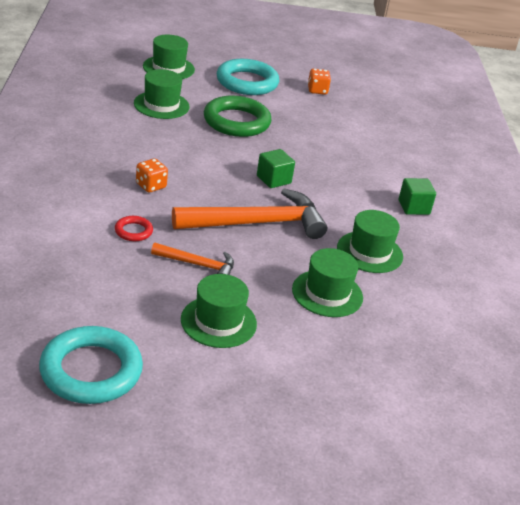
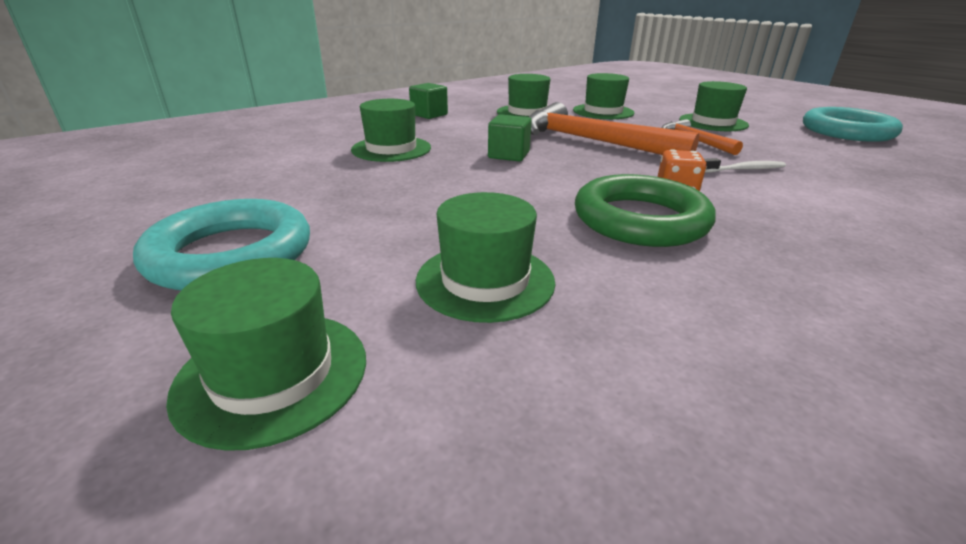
camera: 125 degrees left, 5 degrees down
red ring [115,216,153,241] -> white toothbrush [704,158,786,173]
green ring [204,96,272,137] -> green ring moved to [575,174,716,247]
orange dice [308,69,331,95] -> none
none -> green hat [351,99,431,162]

